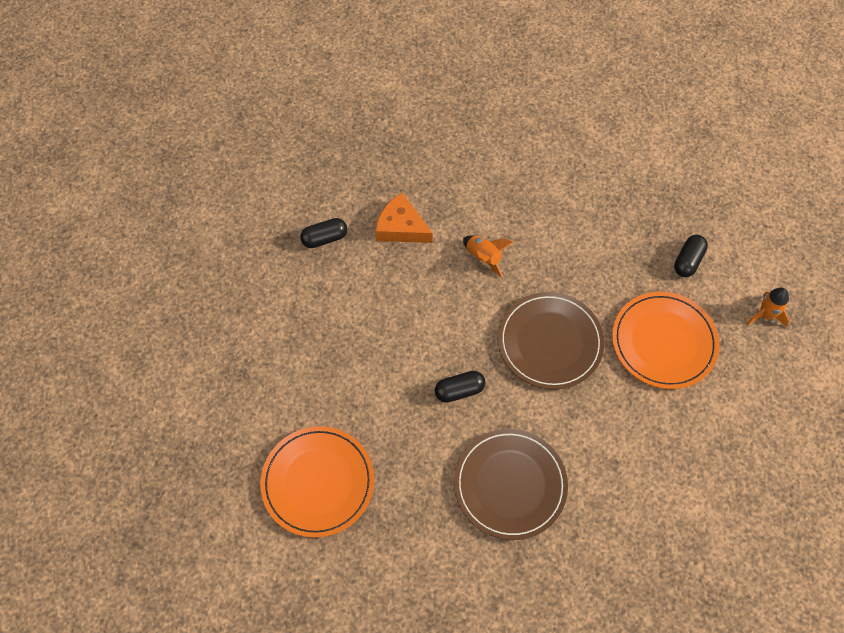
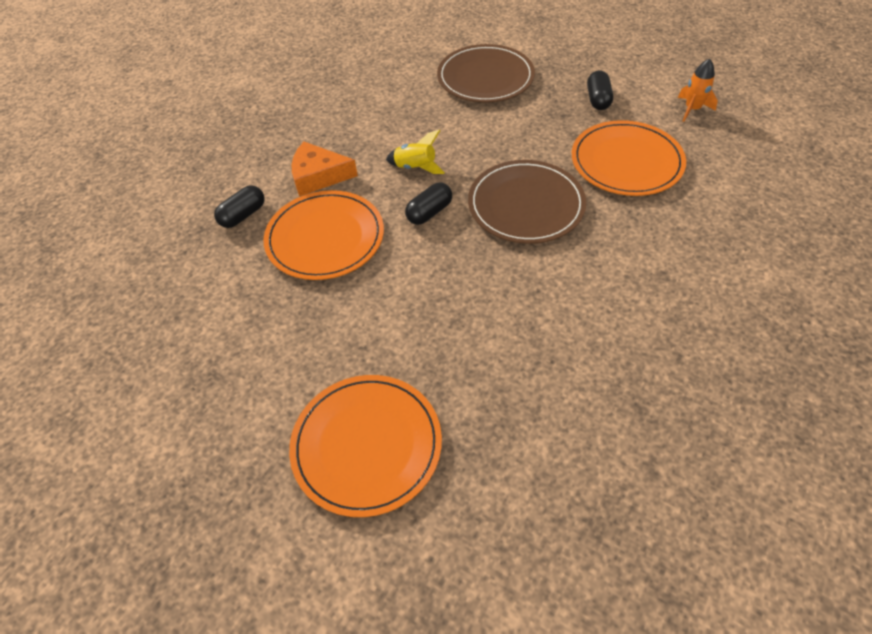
camera: 25 degrees left, 10 degrees down
black capsule [435,371,486,403] -> black capsule moved to [405,182,452,225]
brown plate [454,429,568,540] -> brown plate moved to [437,44,535,102]
orange rocket [463,235,513,278] -> yellow rocket [386,130,445,174]
none -> orange plate [263,190,384,280]

